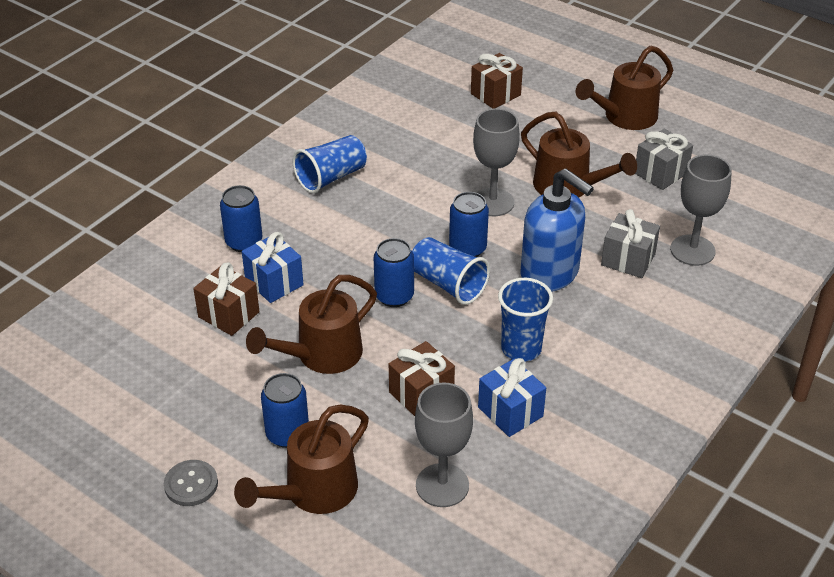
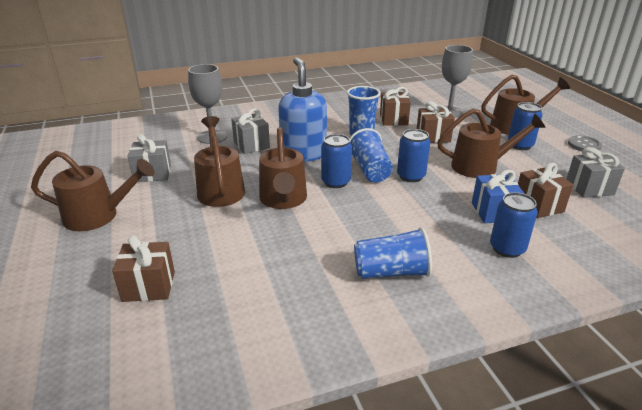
camera: 145 degrees left, 10 degrees down
grey goblet [473,108,520,216] -> brown watering can [259,127,307,209]
blue gift [478,358,546,437] -> brown gift [380,87,411,126]
none -> grey gift [566,147,625,198]

